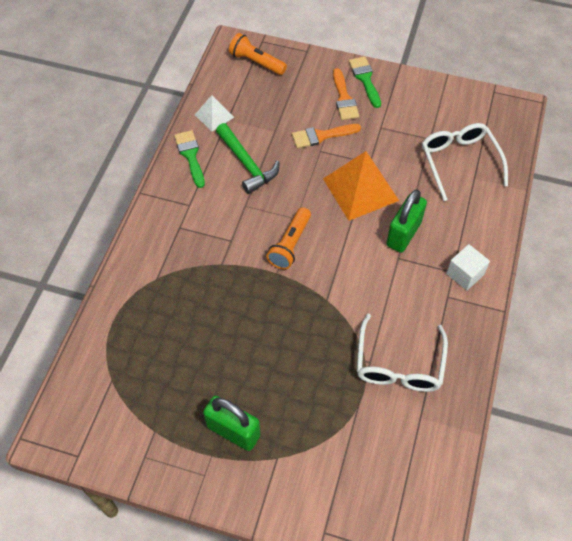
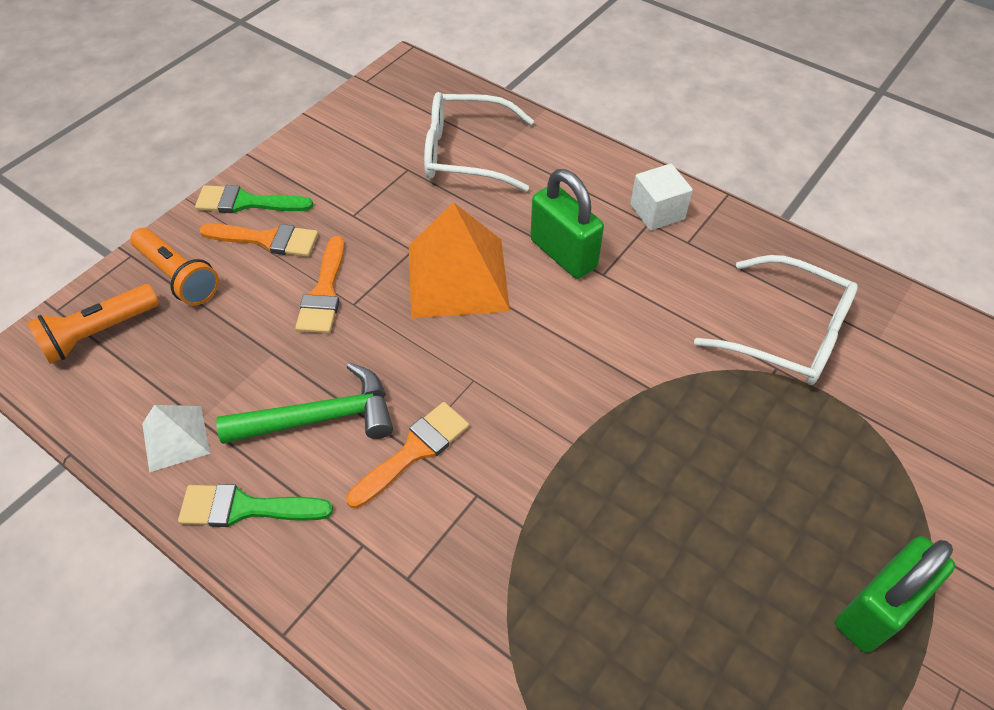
camera: 70 degrees left, 5 degrees down
orange flashlight [267,207,311,269] -> orange flashlight moved to [130,228,219,306]
none -> orange brush [346,402,469,509]

